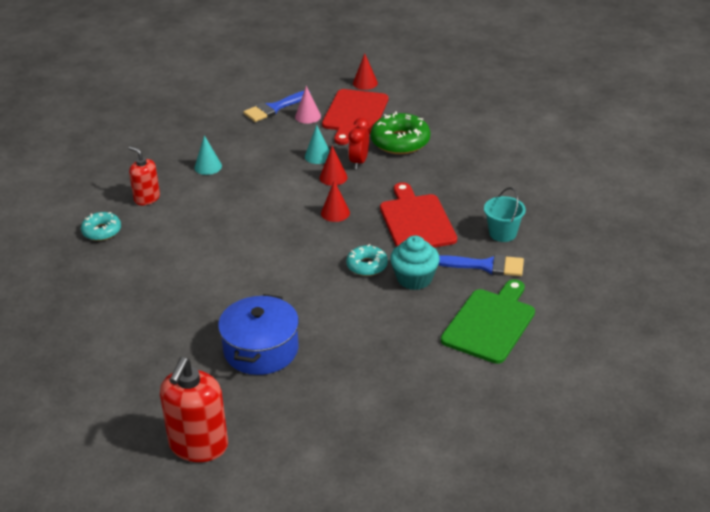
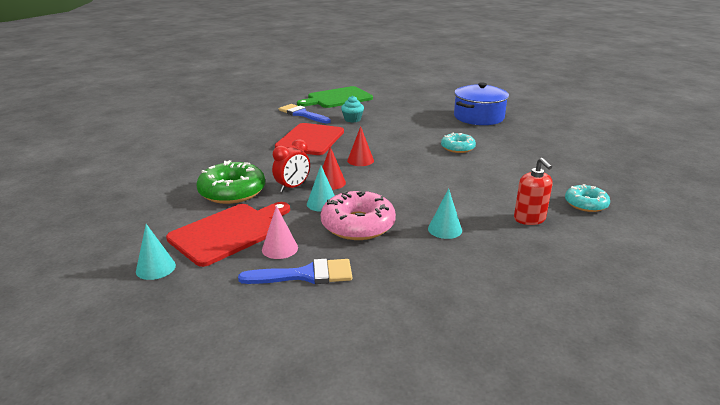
camera: 150 degrees left, 10 degrees down
red soap dispenser [160,357,228,462] -> none
turquoise donut [346,244,388,276] -> turquoise donut moved to [441,133,476,153]
red cone [353,53,378,90] -> turquoise cone [136,224,176,280]
turquoise cupcake [390,236,440,290] -> turquoise cupcake [341,96,364,122], size x0.65
turquoise bucket [484,187,526,242] -> none
none -> pink donut [321,191,396,240]

